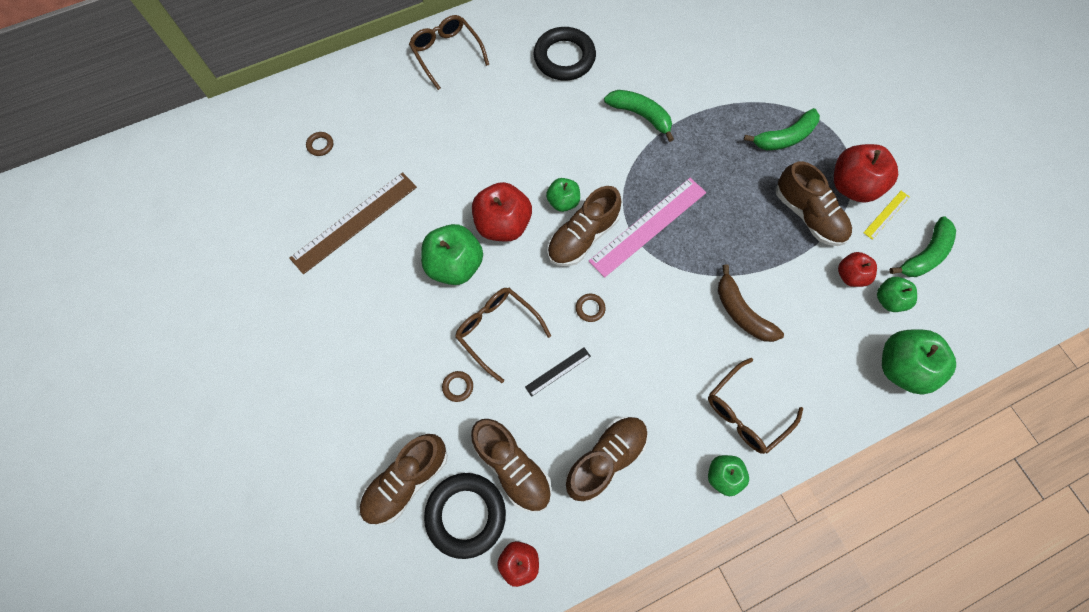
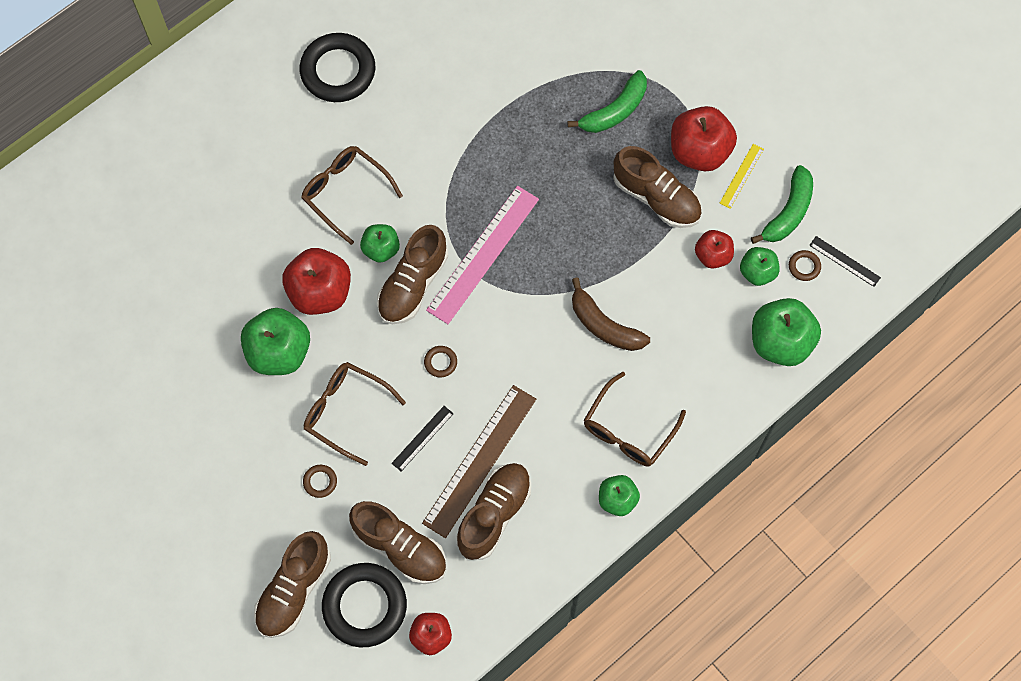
camera: 15 degrees left, 0 degrees up
brown ruler [289,172,417,274] -> brown ruler moved to [422,385,536,538]
brown ring [306,132,333,156] -> brown ring moved to [789,250,821,281]
brown glasses [409,15,489,90] -> brown glasses moved to [301,146,403,245]
green banana [604,90,674,142] -> none
none -> black ruler [809,236,881,287]

